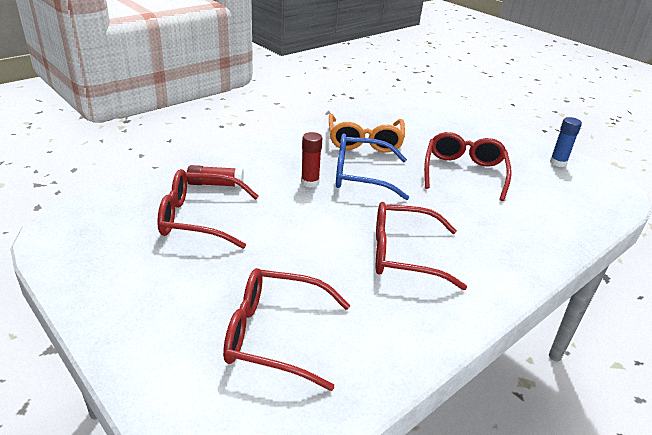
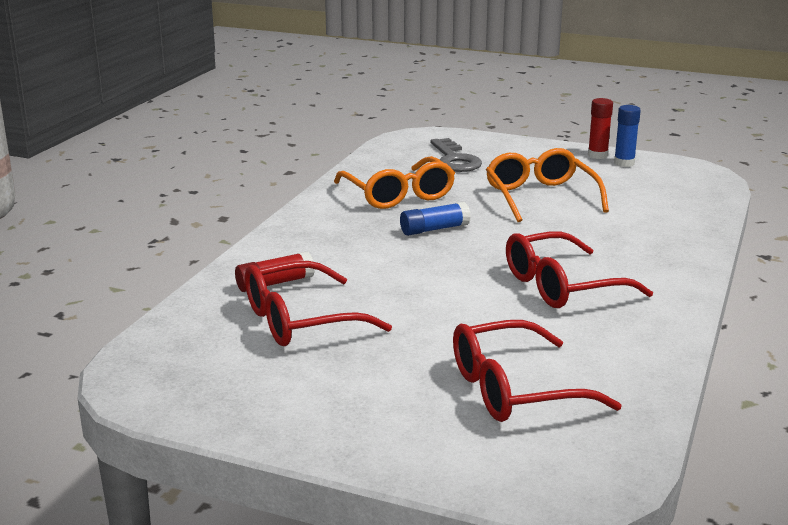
camera: 25 degrees left, 10 degrees down
red glue stick [301,132,322,188] -> red glue stick moved to [588,98,613,159]
blue glasses [336,133,409,200] -> blue glue stick [400,202,471,236]
red glasses [424,132,512,201] -> orange glasses [486,148,609,222]
none -> grey key [430,138,482,172]

